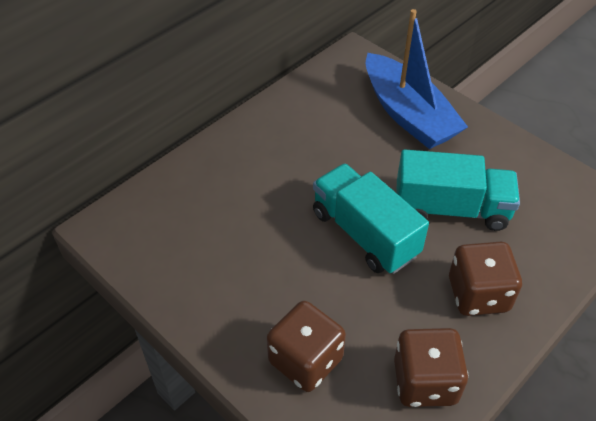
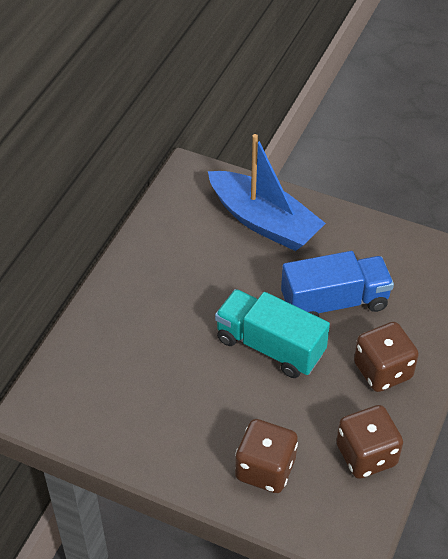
camera: 20 degrees left, 0 degrees up
turquoise truck [396,149,520,231] -> blue truck [281,251,394,317]

